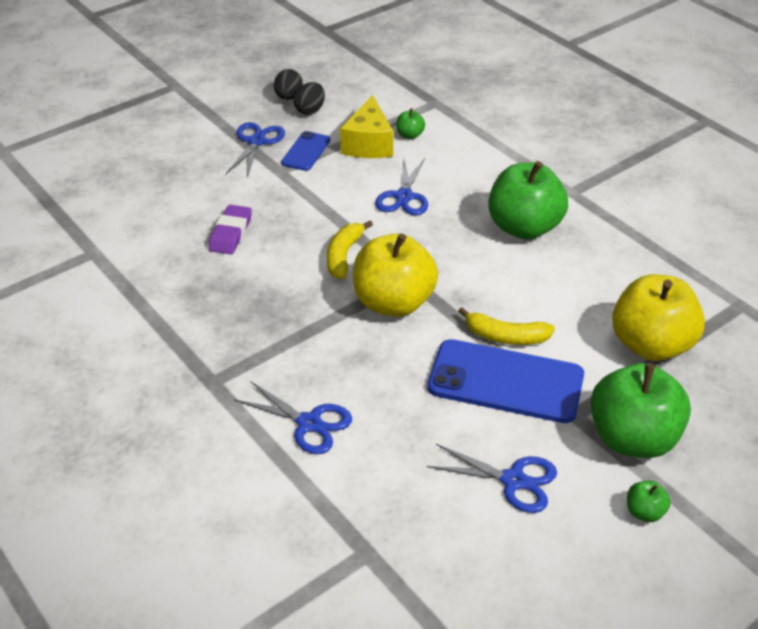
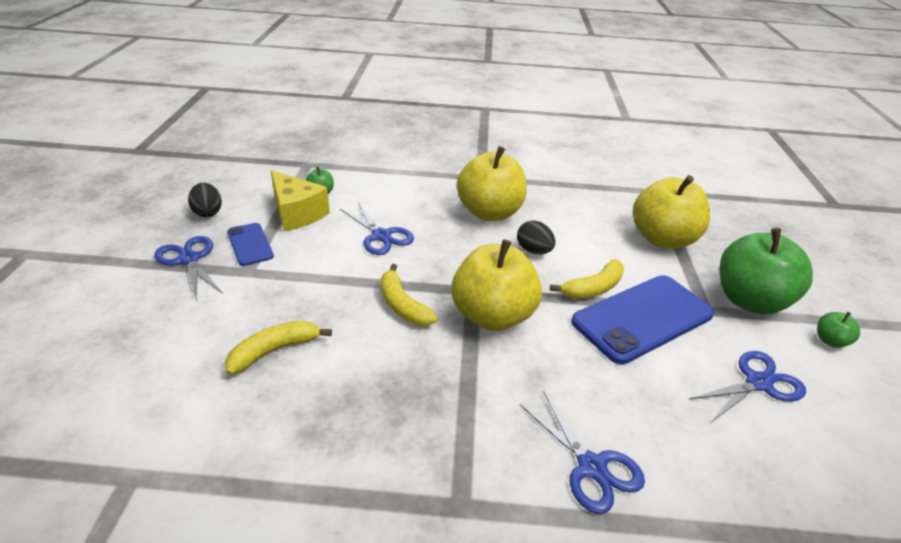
camera: 50 degrees left, 5 degrees down
purple eraser [209,205,252,254] -> yellow banana [225,321,332,375]
blue scissors [234,381,352,454] -> blue scissors turned 75 degrees clockwise [520,391,645,514]
black egg [274,69,303,100] -> black egg moved to [517,220,556,254]
green apple [488,161,568,240] -> yellow apple [457,146,527,221]

